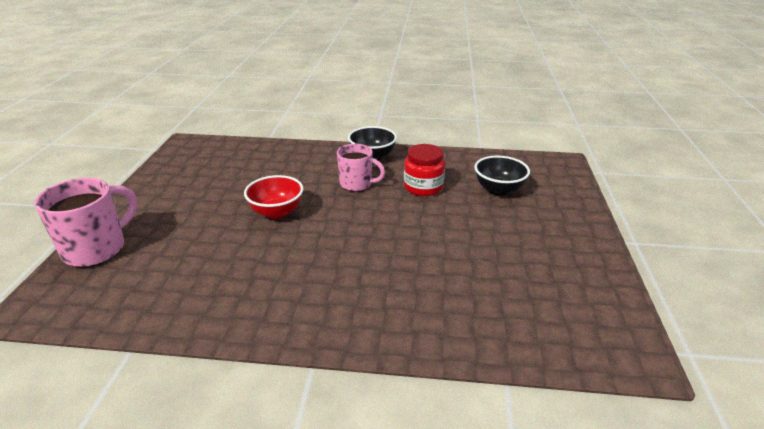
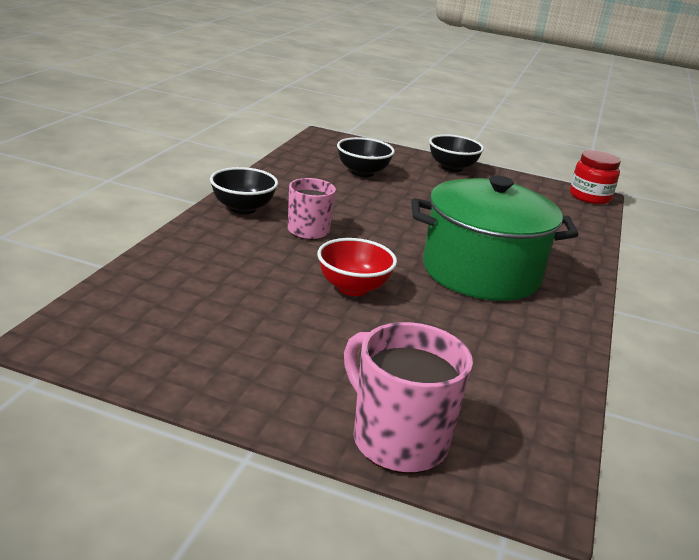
camera: 80 degrees left, 5 degrees down
red jar [404,144,445,196] -> red jar moved to [570,150,621,204]
none -> green pot [412,176,579,301]
none -> black bowl [429,134,484,172]

